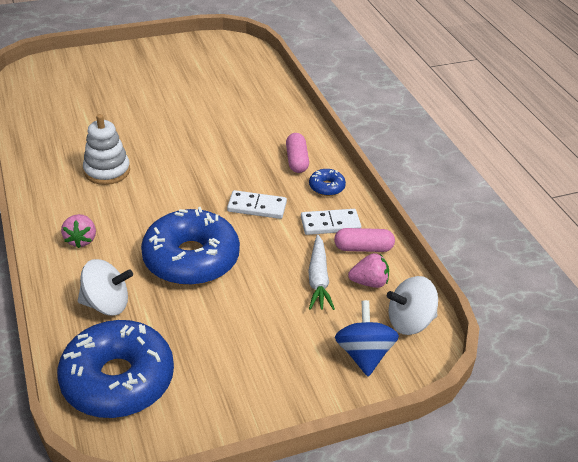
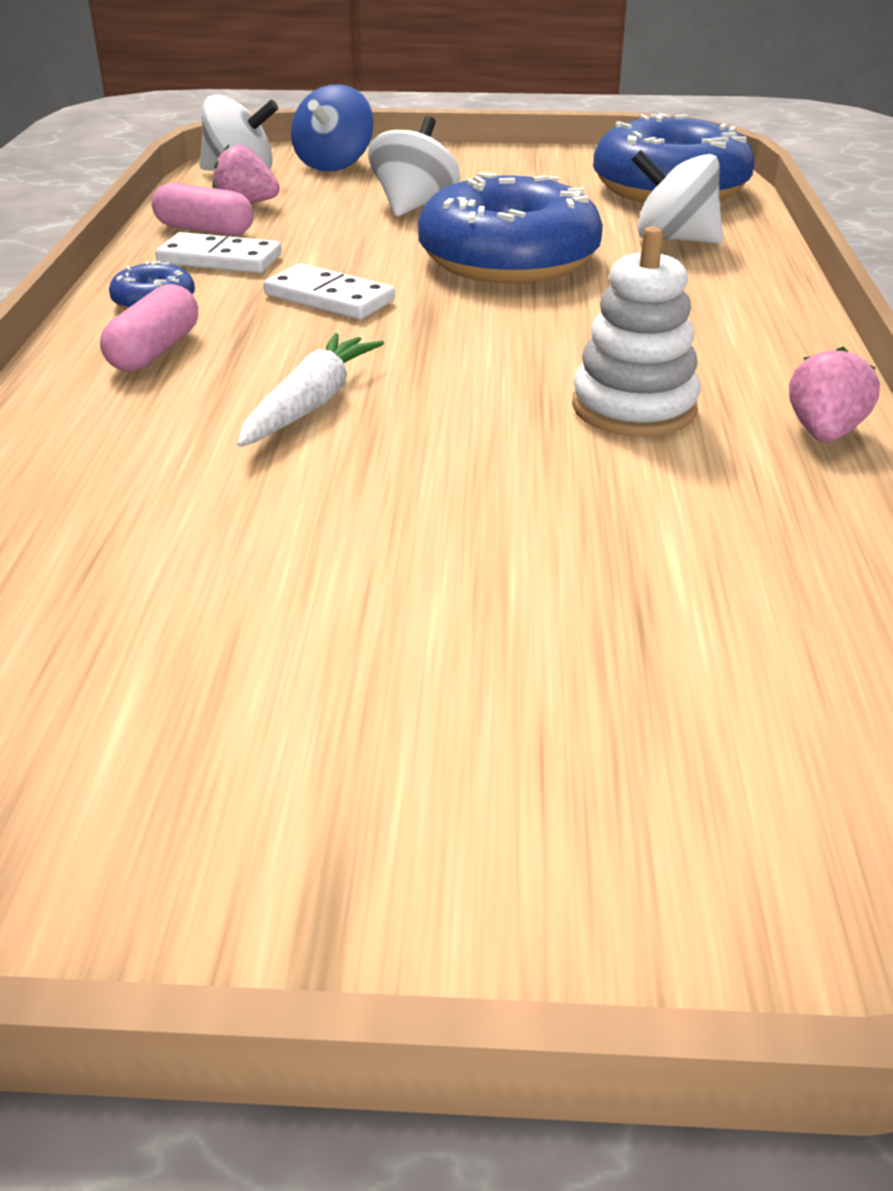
camera: 155 degrees left, 5 degrees down
pink strawberry [61,214,96,248] -> pink strawberry moved to [789,347,880,442]
white carrot [308,234,335,310] -> white carrot moved to [237,333,384,447]
none -> white spinning top [368,116,461,216]

